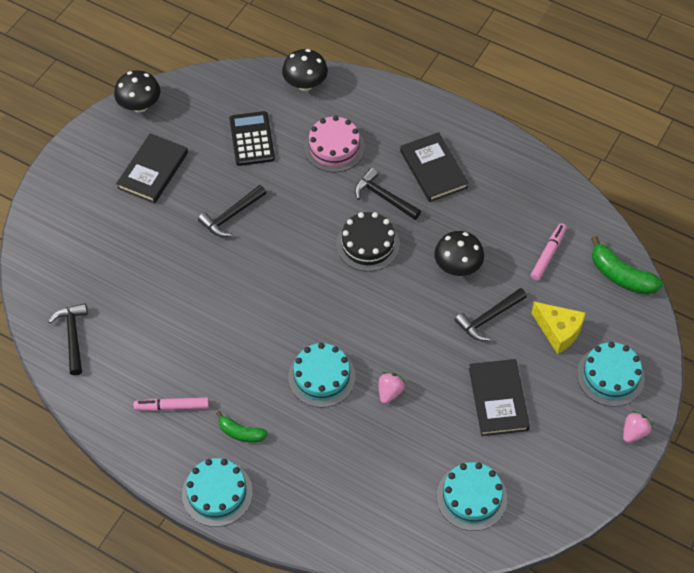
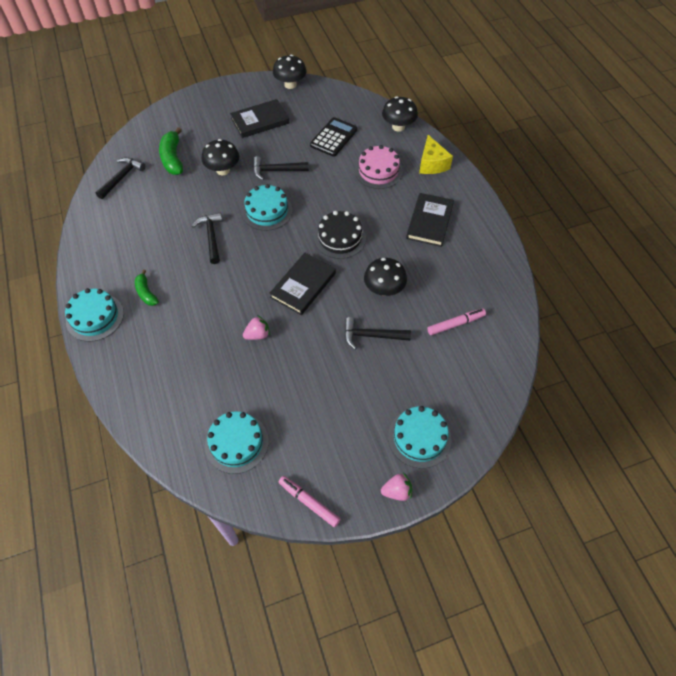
camera: 40 degrees right, 0 degrees up
pink marker [134,397,209,411] -> pink marker moved to [278,476,341,527]
turquoise cake [288,343,356,408] -> turquoise cake moved to [242,184,292,231]
black hammer [355,168,421,220] -> black hammer moved to [192,212,223,264]
black book [469,359,530,436] -> black book moved to [269,253,336,315]
yellow cheese [531,302,586,354] -> yellow cheese moved to [419,135,453,174]
green banana [591,236,663,295] -> green banana moved to [159,127,183,175]
none -> black mushroom [202,139,239,175]

